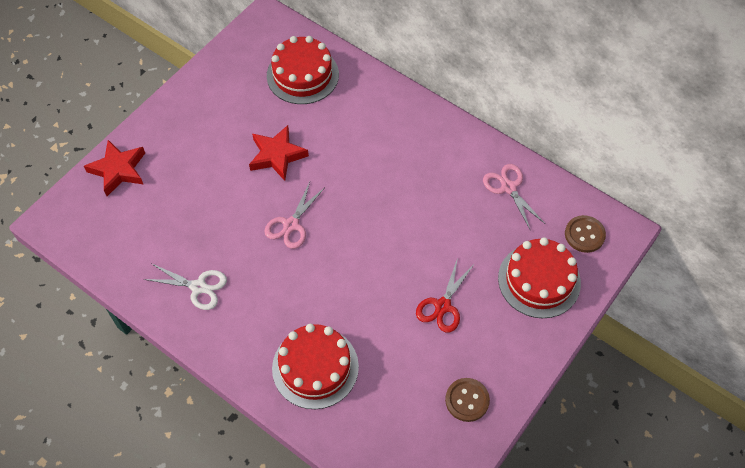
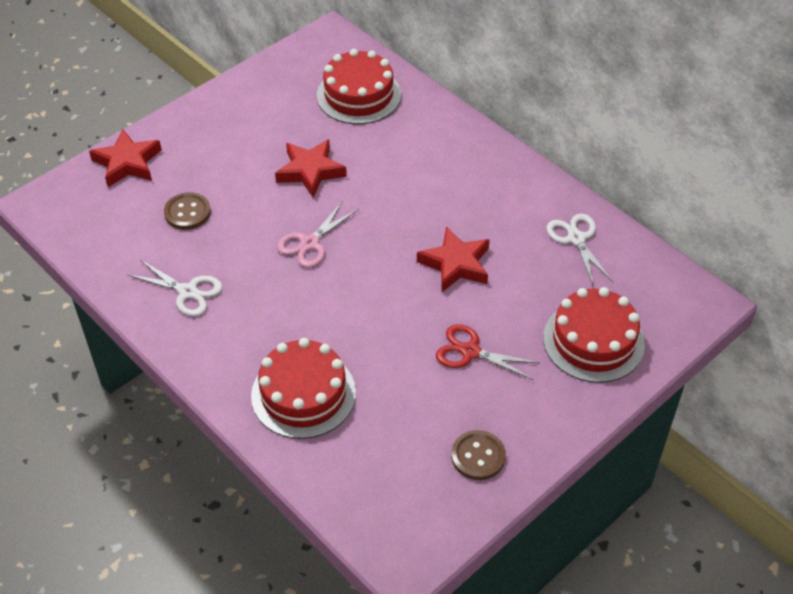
camera: 10 degrees right, 10 degrees down
red scissors [416,260,473,332] -> red scissors turned 75 degrees clockwise [436,324,539,380]
pink scissors [483,164,545,231] -> white scissors [547,213,613,287]
brown button [565,215,606,253] -> brown button moved to [164,192,211,230]
none -> red star [417,226,490,292]

